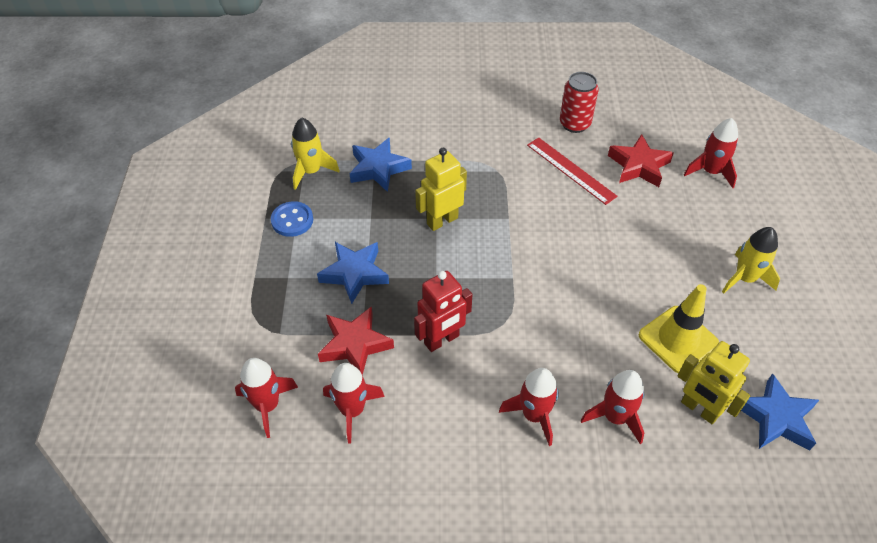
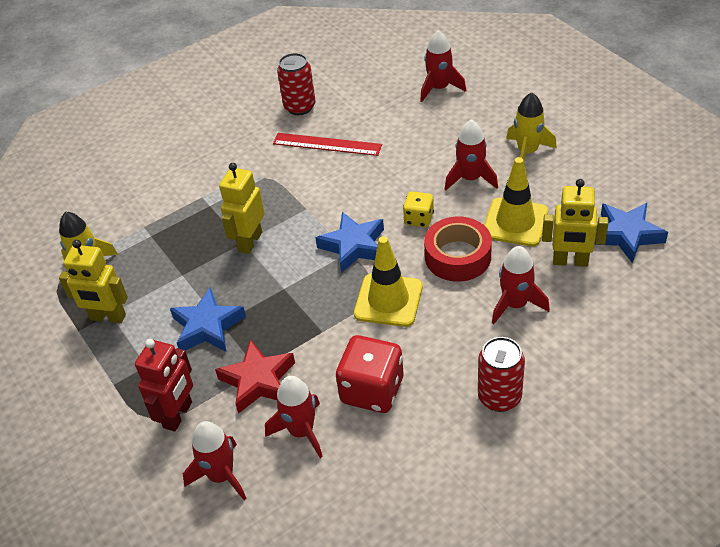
camera: 30 degrees left, 5 degrees down
blue button [271,201,313,237] -> yellow robot [59,240,128,324]
blue star [349,137,412,192] -> blue star moved to [316,212,384,273]
red robot [414,271,472,352] -> red robot moved to [135,339,193,432]
red rocket [499,368,559,446] -> red rocket moved to [445,120,498,190]
red star [608,134,673,187] -> none
none -> red dice [336,335,403,413]
none -> yellow traffic cone [354,236,423,327]
none -> yellow dice [403,191,434,228]
none -> red tape [424,217,492,282]
none -> red can [478,337,525,412]

